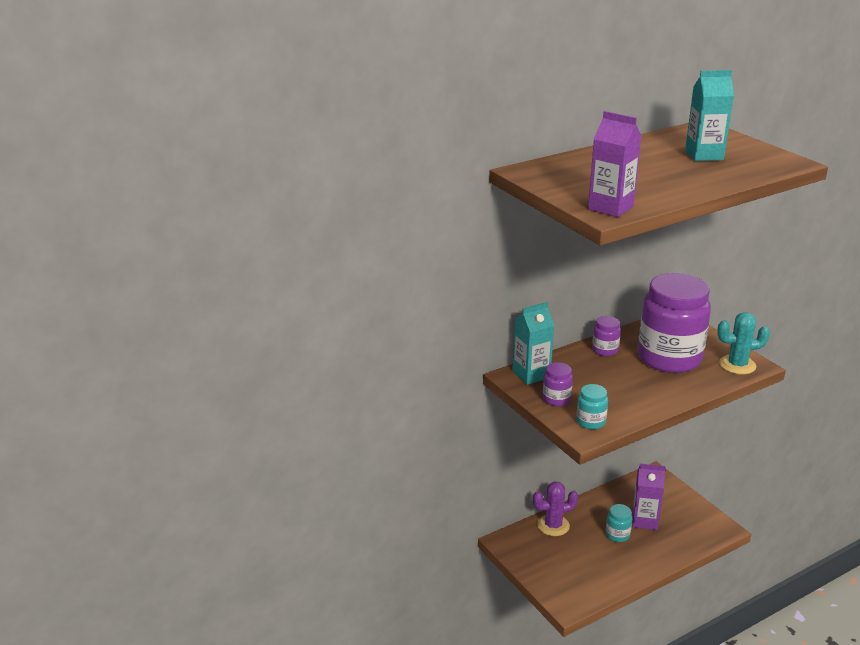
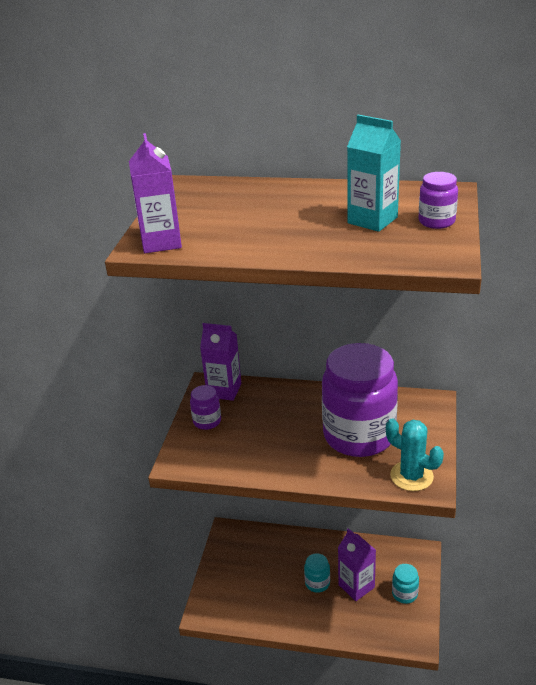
camera: 45 degrees right, 5 degrees up
turquoise carton [512,302,555,385] -> purple carton [200,323,241,401]
purple cactus [533,481,578,536] -> none
turquoise jar [576,384,608,430] -> turquoise jar moved to [392,564,419,604]
purple jar [592,316,621,356] -> purple jar moved to [419,172,458,229]

